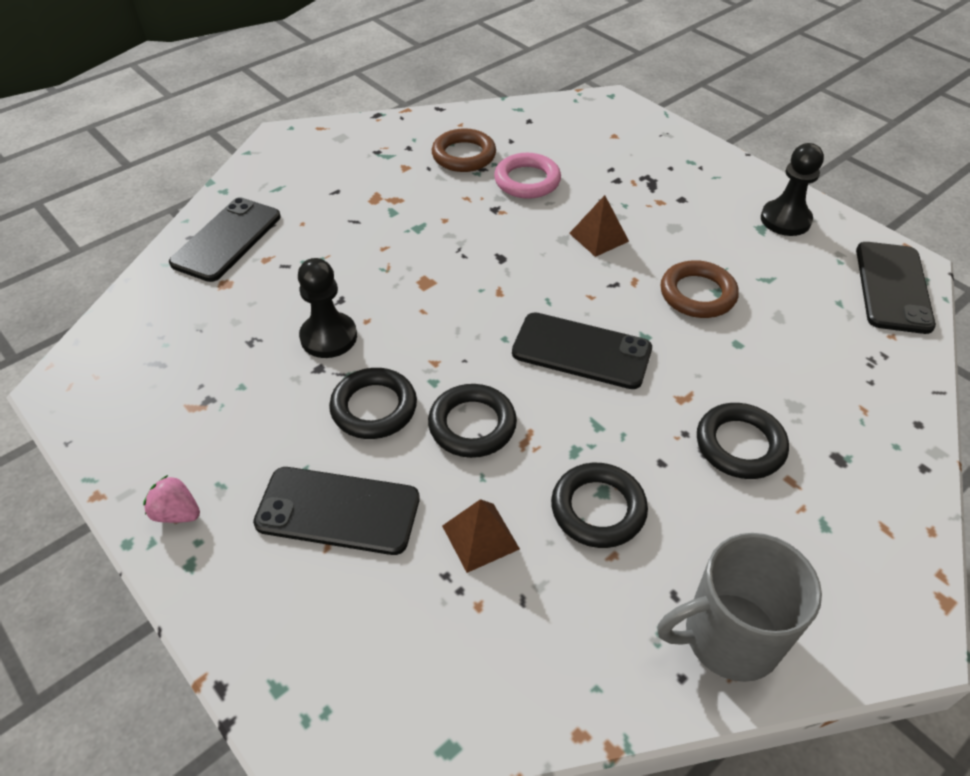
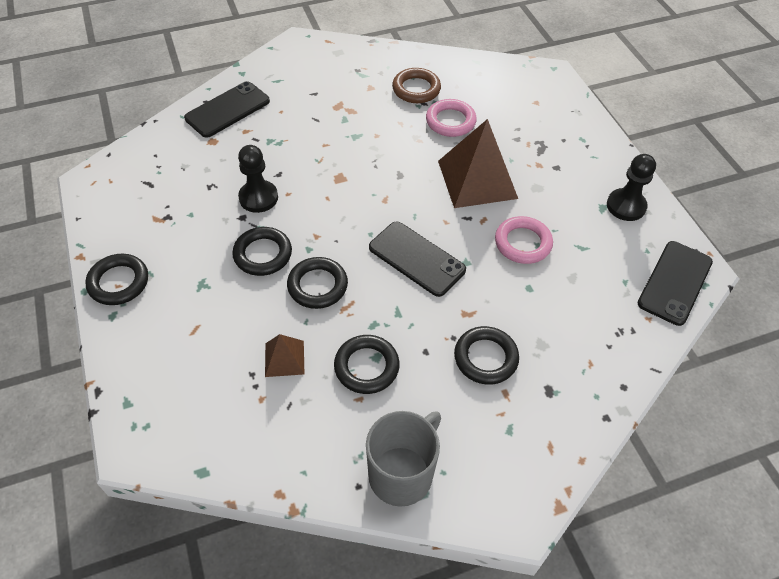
camera: 20 degrees right, 5 degrees up
pink strawberry [143,475,200,523] -> black ring [85,254,148,305]
black phone [253,467,420,555] -> none
brown pyramid [569,195,629,257] -> brown pyramid [438,119,518,208], size x2.03
grey mug [657,533,822,682] -> grey mug turned 120 degrees clockwise [366,411,441,507]
brown ring [661,260,739,318] -> pink ring [495,216,553,264]

